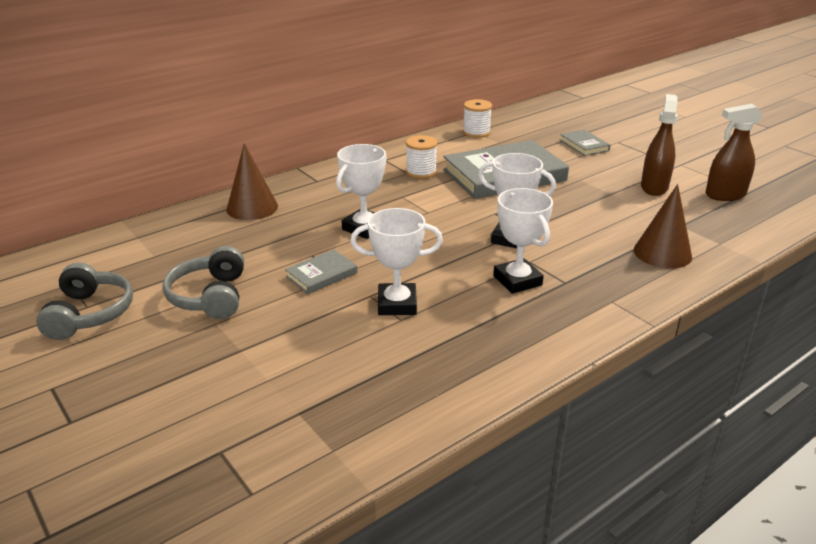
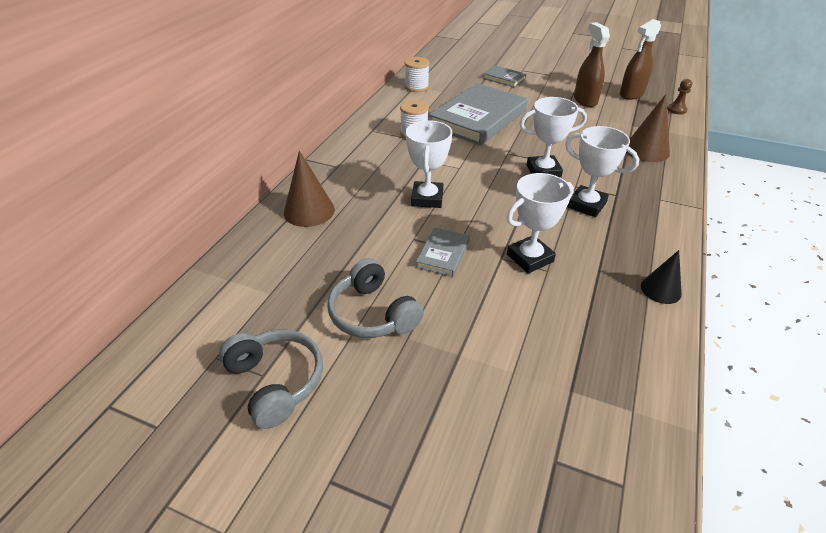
camera: 30 degrees left, 10 degrees up
none -> black cone [641,250,682,304]
none -> brown pawn [667,79,692,114]

